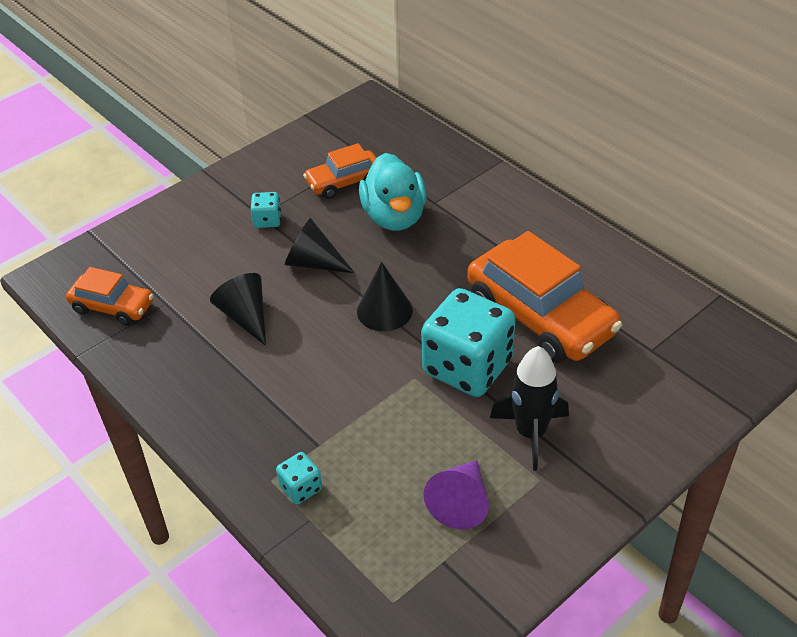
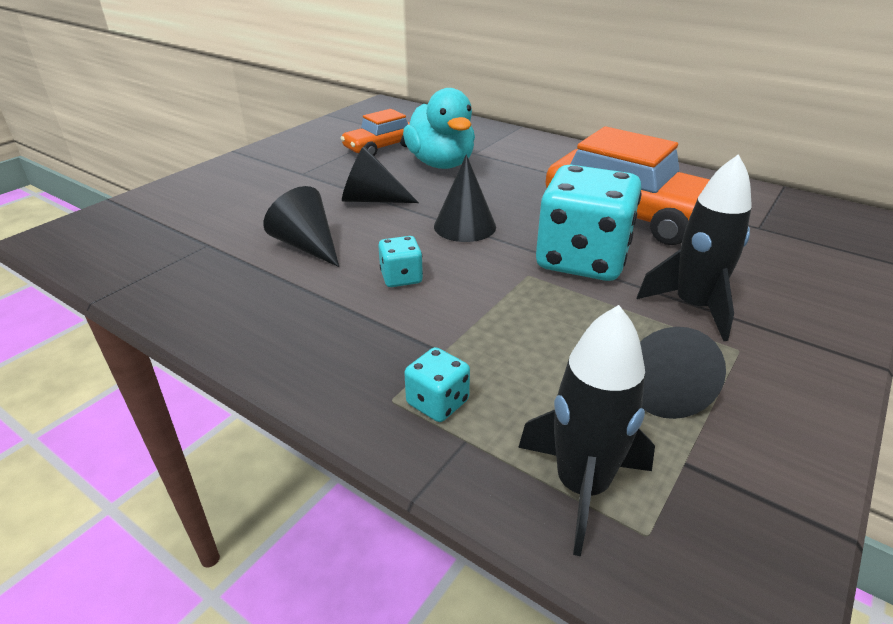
camera: 15 degrees left, 10 degrees down
orange car [66,267,154,326] -> none
turquoise dice [250,192,281,228] -> turquoise dice moved to [378,236,423,287]
purple cone [424,460,489,530] -> black cone [640,327,726,419]
none -> black rocket [518,305,655,556]

